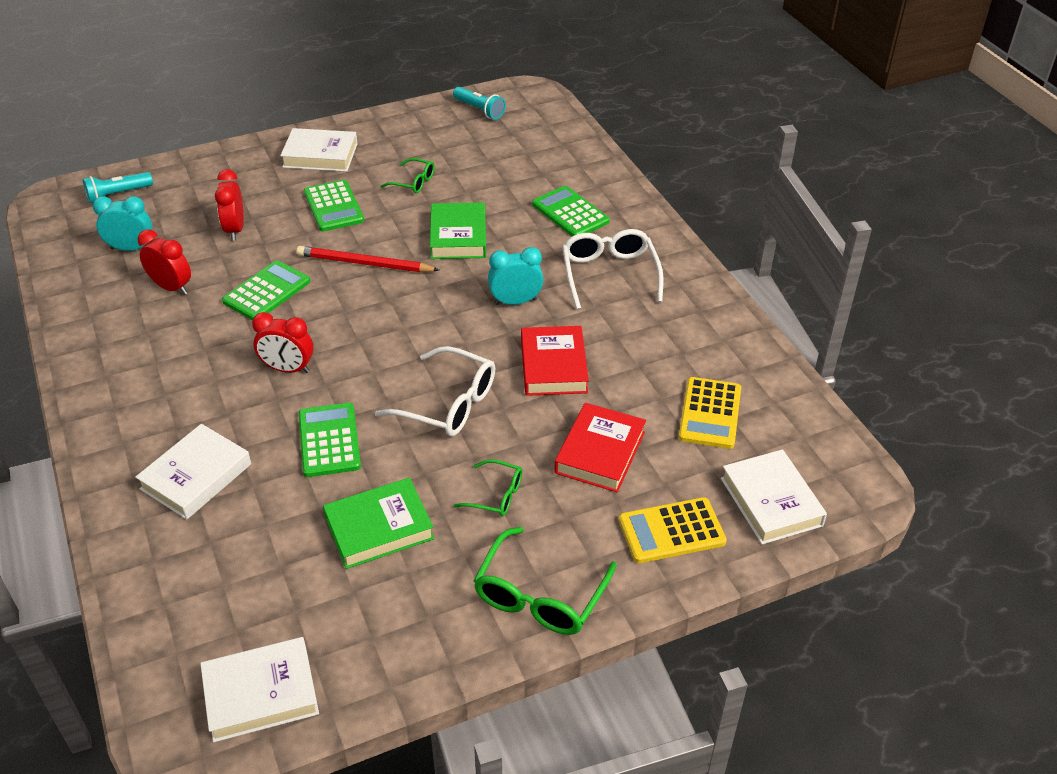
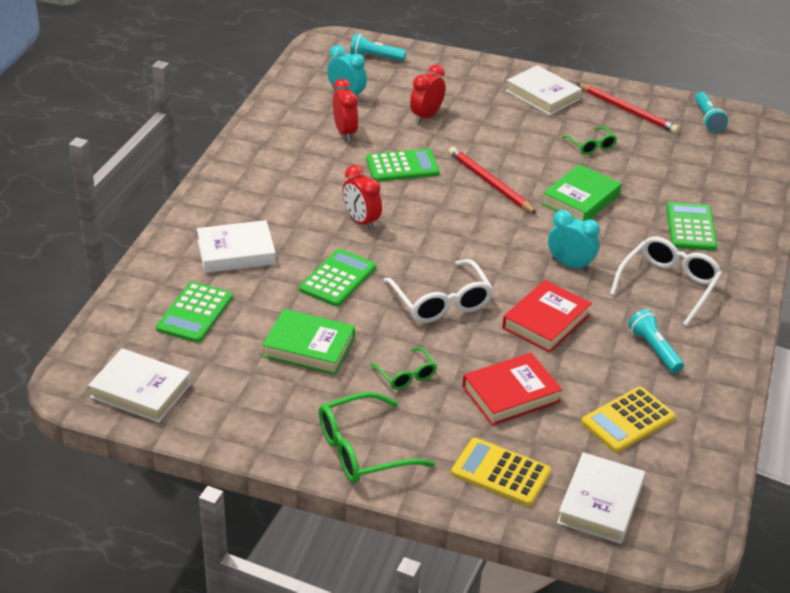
camera: 40 degrees right, 5 degrees down
green calculator [304,180,364,232] -> green calculator moved to [156,282,233,343]
none -> red pencil [577,83,679,133]
none -> turquoise flashlight [628,309,684,373]

